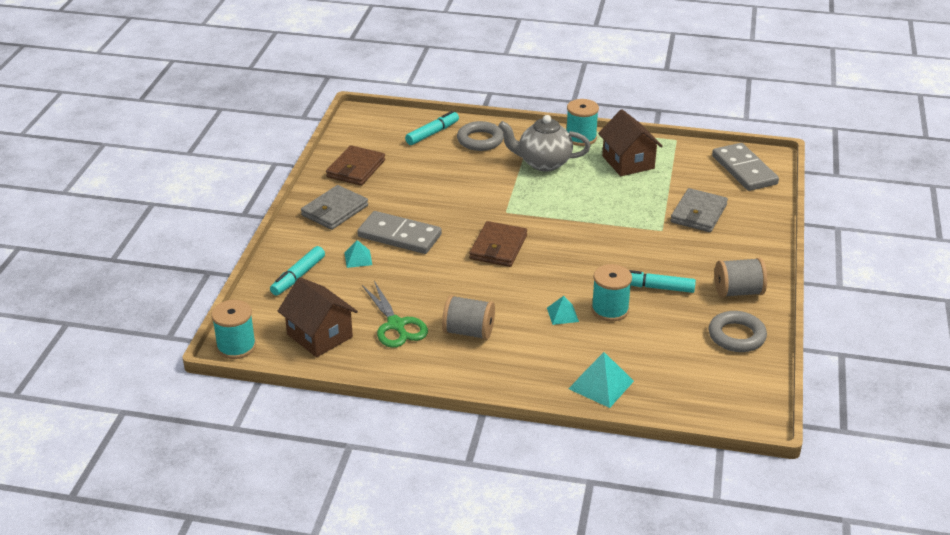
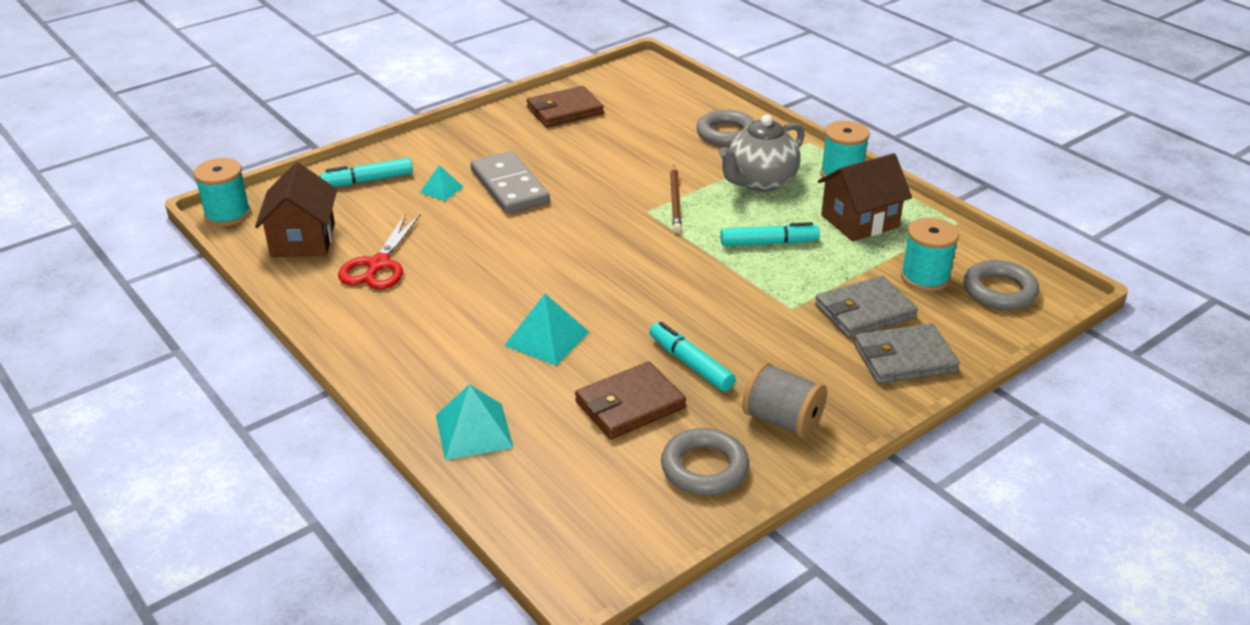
camera: 40 degrees right, 0 degrees up
grey wallet [301,185,368,230] -> grey wallet moved to [854,323,960,384]
green scissors [362,281,428,348] -> red scissors [338,214,420,289]
turquoise marker [405,111,459,145] -> turquoise marker moved to [720,222,820,246]
grey spool [442,295,495,340] -> none
brown wallet [469,221,527,267] -> brown wallet moved to [575,362,686,439]
grey teapot [499,115,591,171] -> grey teapot turned 90 degrees counterclockwise [719,115,805,192]
turquoise pyramid [547,296,579,325] -> turquoise pyramid [504,294,589,366], size x1.66
turquoise spool [591,264,632,321] -> turquoise spool moved to [901,217,959,291]
brown house [598,109,663,176] -> brown house turned 45 degrees clockwise [818,153,912,241]
grey domino [712,143,779,191] -> grey ring [963,260,1039,310]
none -> brown pencil [670,165,682,233]

